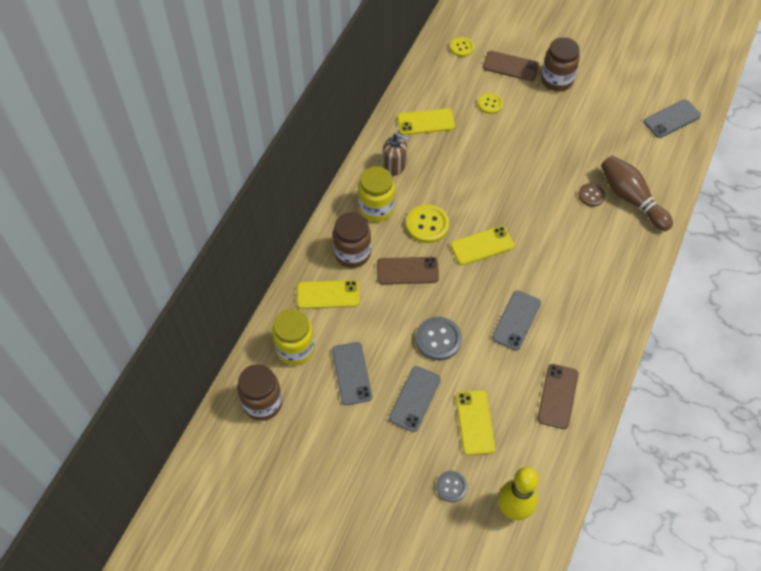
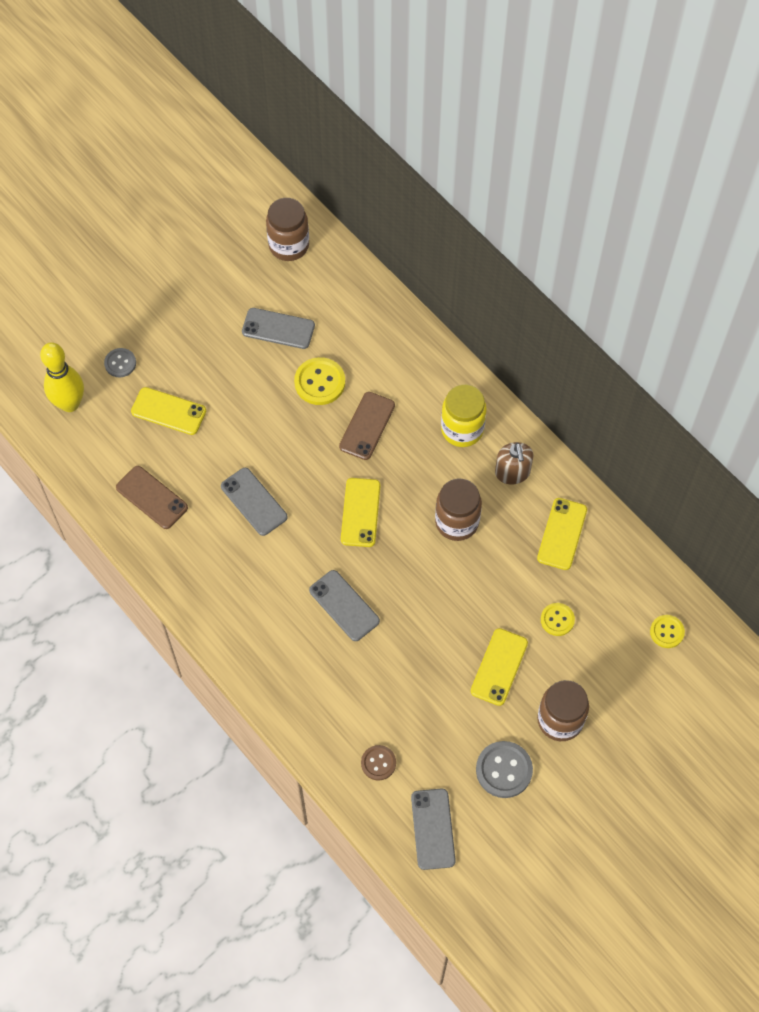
camera: 115 degrees right, 5 degrees up
yellow jar [272,309,315,365] -> none
yellow phone [297,280,360,309] -> yellow phone moved to [471,628,528,706]
brown jar [333,212,371,268] -> brown jar moved to [435,479,482,541]
brown soap dispenser [383,132,409,176] -> brown soap dispenser turned 60 degrees counterclockwise [495,442,533,485]
grey phone [389,366,441,432] -> grey phone moved to [309,570,380,641]
yellow button [406,204,449,243] -> yellow button moved to [294,357,345,405]
grey button [416,317,462,361] -> grey button moved to [476,741,533,798]
brown phone [483,51,539,81] -> none
brown button [578,183,605,207] -> brown button moved to [361,745,396,781]
brown bowling pin [601,155,673,231] -> none

